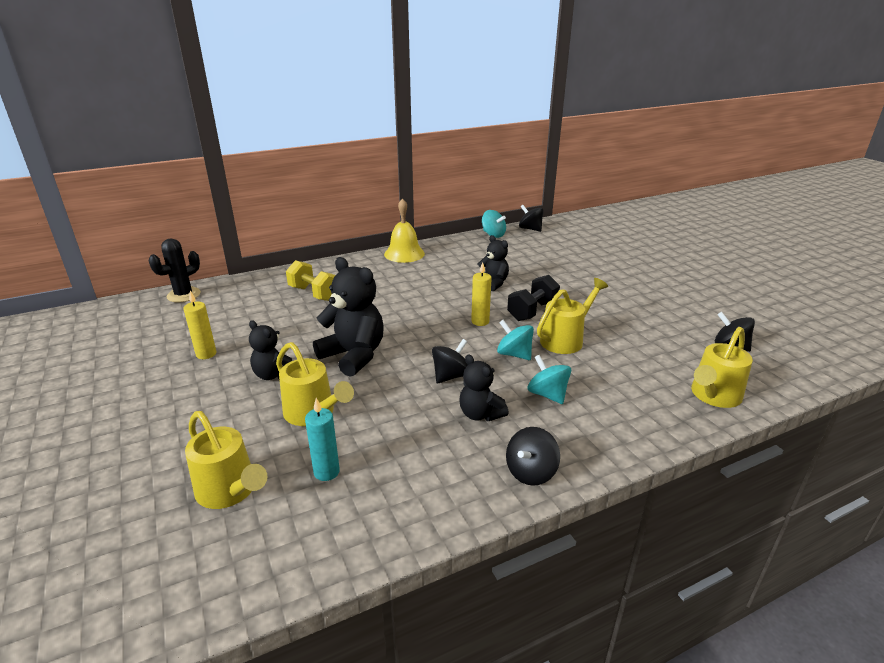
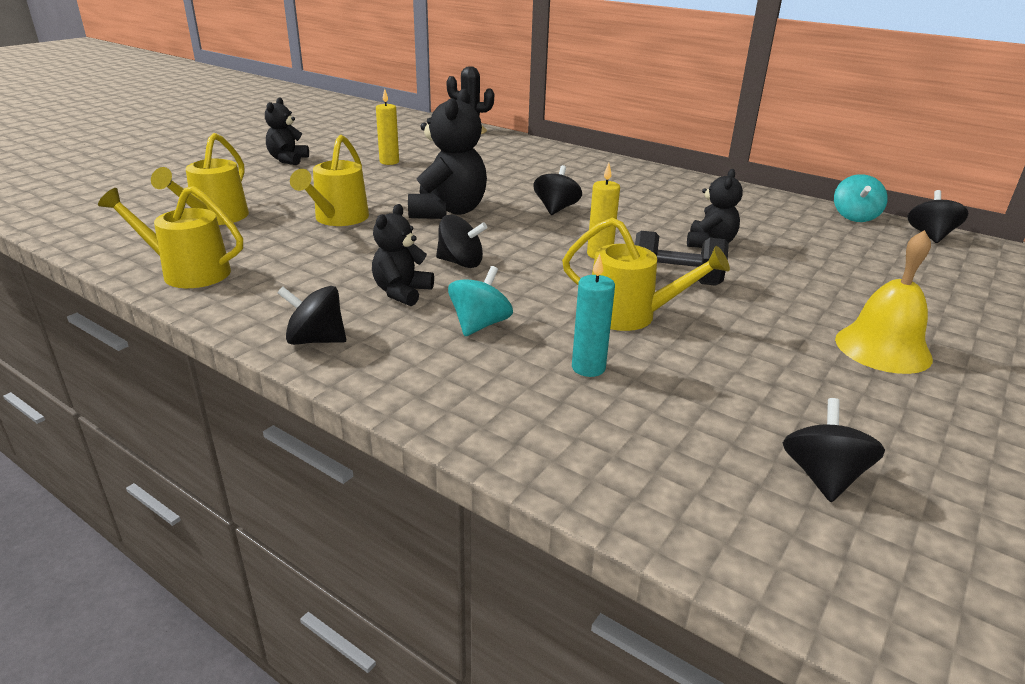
camera: 60 degrees right, 0 degrees up
black teddy bear [249,320,292,380] -> black teddy bear moved to [265,97,309,165]
yellow dumbbell [286,260,335,301] -> none
turquoise candle [305,398,340,481] -> turquoise candle moved to [572,254,615,377]
yellow bell [384,198,425,263] -> yellow bell moved to [835,230,933,374]
turquoise spinning top [497,320,534,360] -> none
yellow watering can [691,327,753,408] -> yellow watering can moved to [98,186,243,288]
none -> black spinning top [533,165,582,215]

